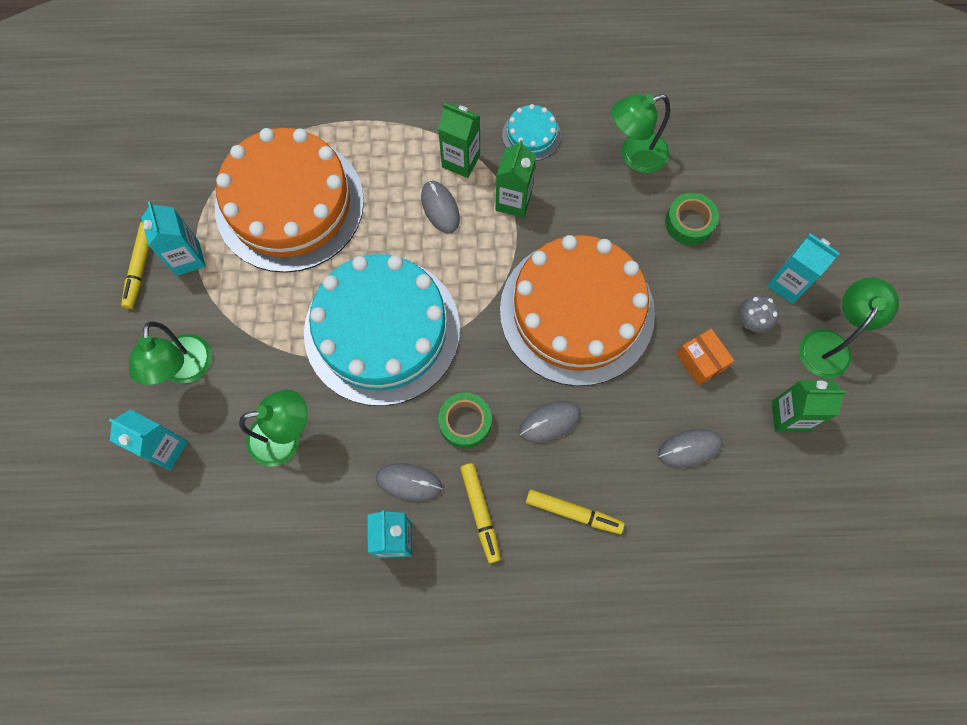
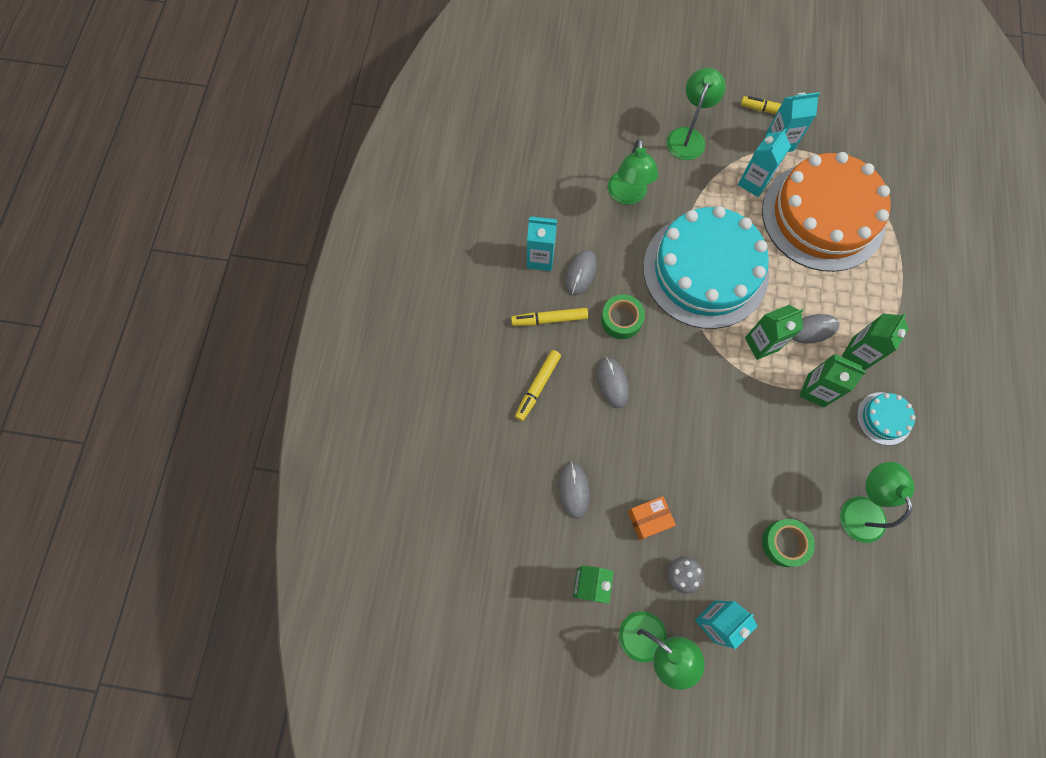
camera: 100 degrees right, 0 degrees up
turquoise carton [109,410,188,470] -> turquoise carton moved to [738,128,791,197]
green lamp [129,322,212,385] -> green lamp turned 105 degrees clockwise [667,68,726,160]
orange cake [500,235,655,386] -> none
none -> green carton [745,305,804,360]

